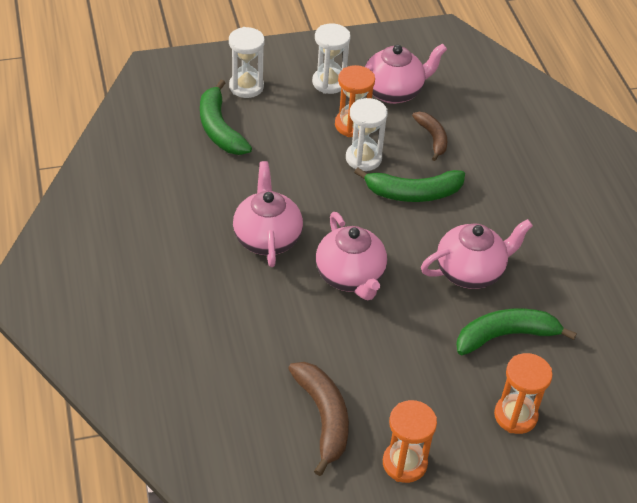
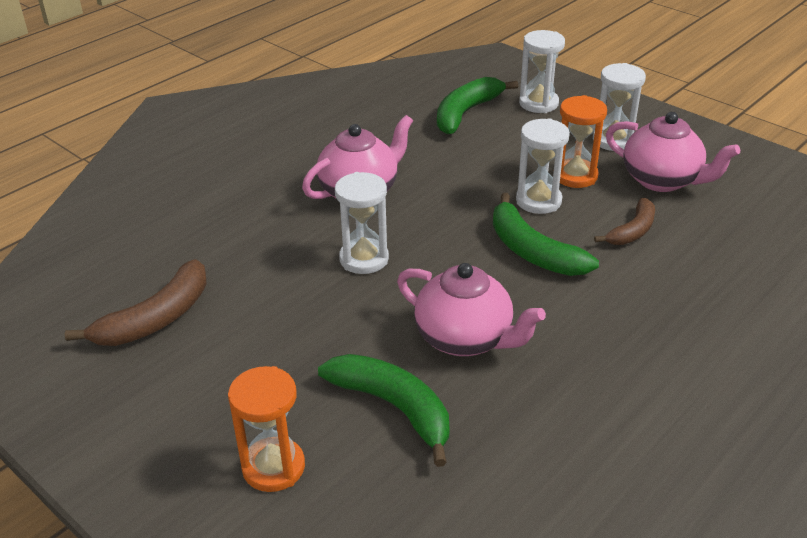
camera: 60 degrees right, 10 degrees down
pink teapot [316,212,387,300] -> white hourglass [335,172,389,274]
orange hourglass [383,400,437,483] -> none

